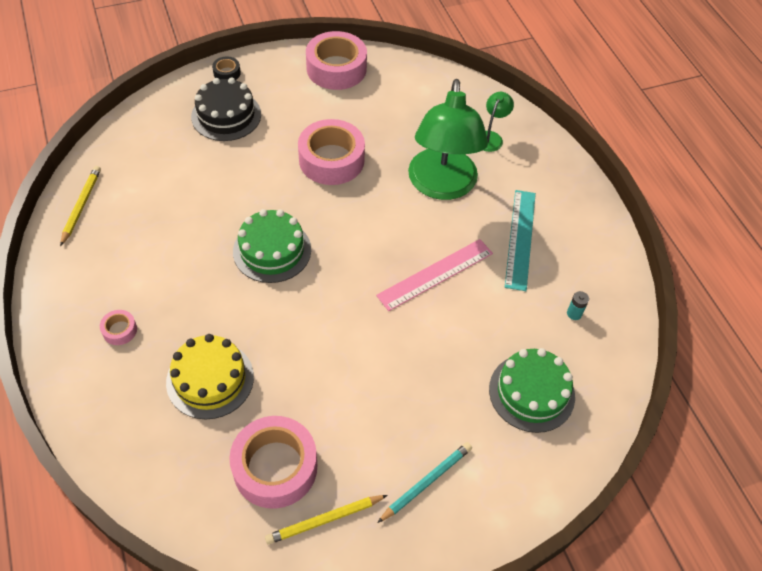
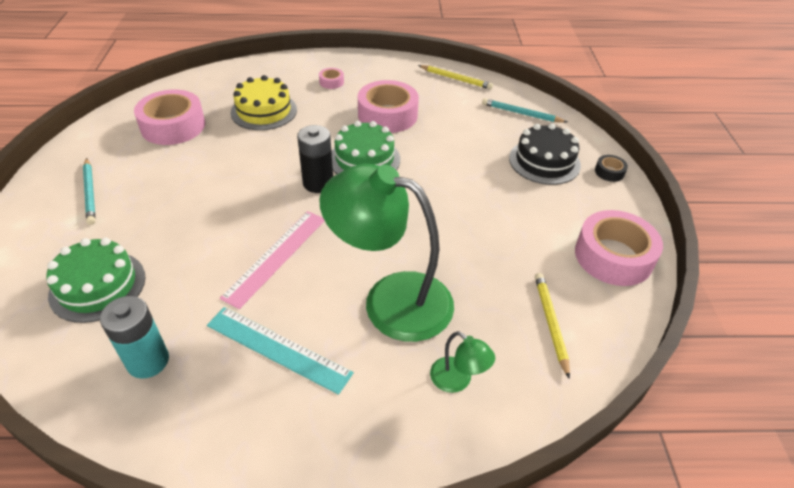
camera: 110 degrees right, 10 degrees down
yellow pencil [265,495,388,545] -> yellow pencil moved to [535,273,570,379]
pink tape [298,119,365,185] -> pink tape moved to [358,80,419,133]
pink ruler [376,239,493,311] -> pink ruler turned 45 degrees clockwise [220,211,325,309]
turquoise battery [567,291,589,320] -> turquoise battery [100,296,169,379], size x2.14
none -> black battery [297,125,333,193]
none -> turquoise pencil [482,98,567,123]

